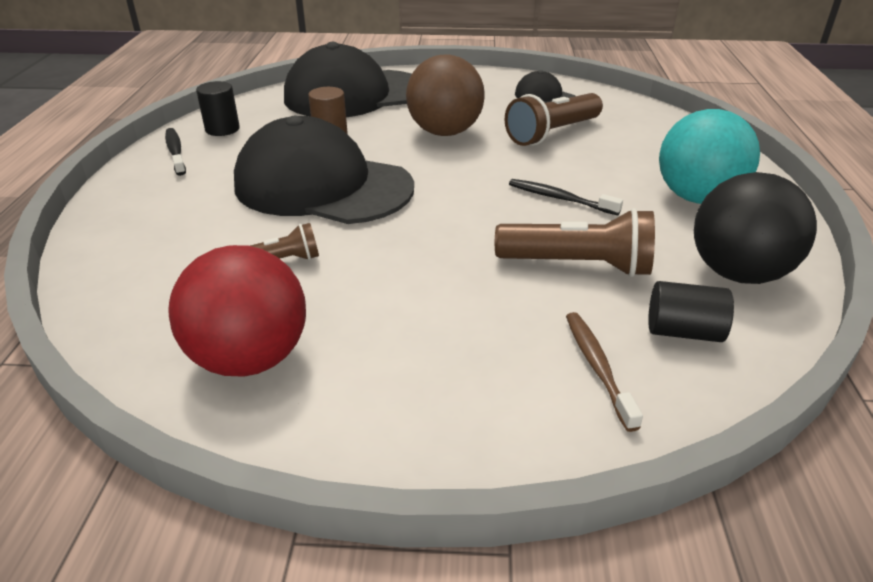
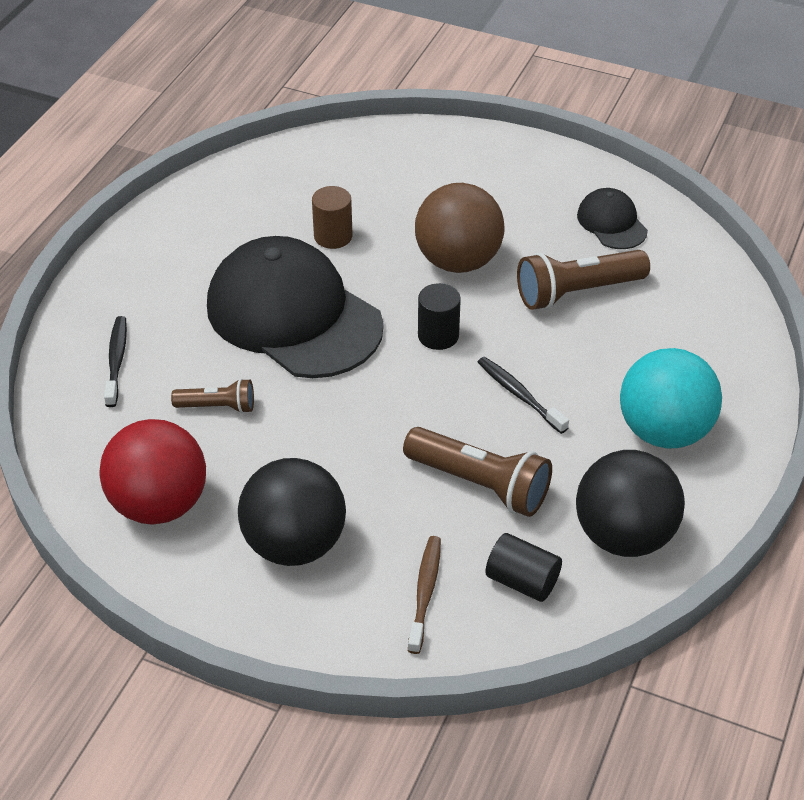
camera: 20 degrees right, 10 degrees up
black toothbrush [165,128,186,176] -> black toothbrush moved to [104,316,127,407]
black cylinder [196,81,240,136] -> black cylinder moved to [418,283,461,350]
black cap [284,42,412,117] -> none
none -> black ball [238,458,346,566]

